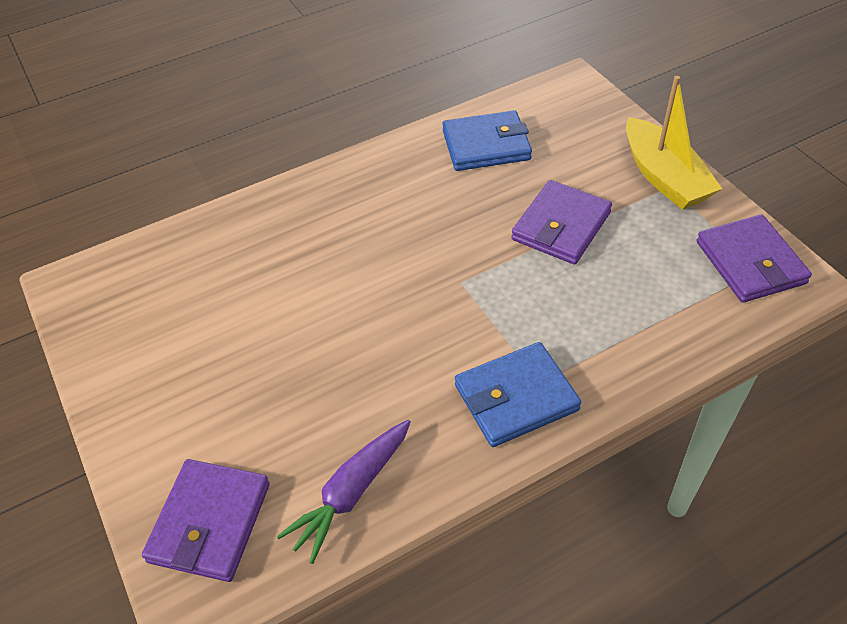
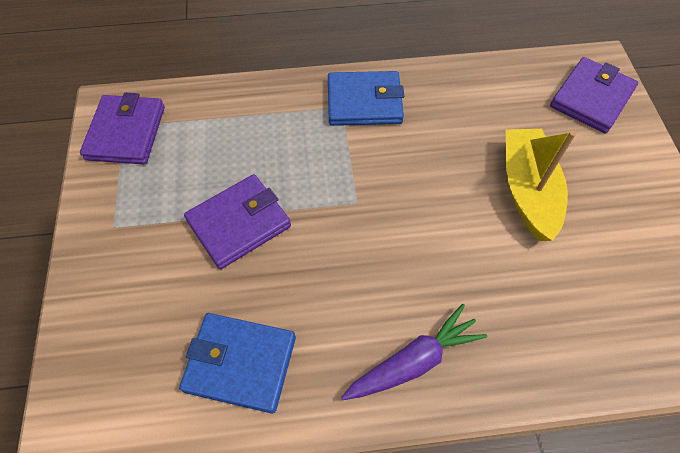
camera: 160 degrees left, 10 degrees up
purple carrot [277,420,411,564] -> purple carrot moved to [341,304,487,400]
yellow boat [626,76,722,210] -> yellow boat moved to [506,129,576,241]

